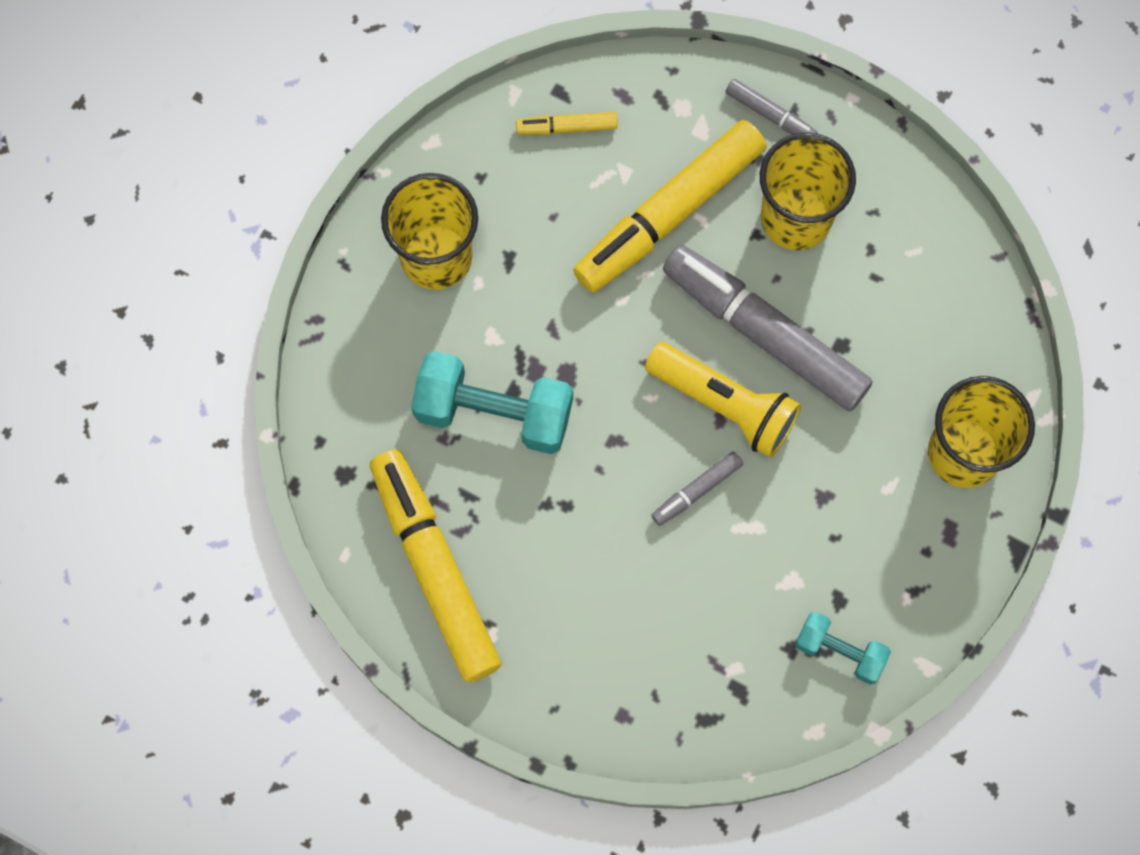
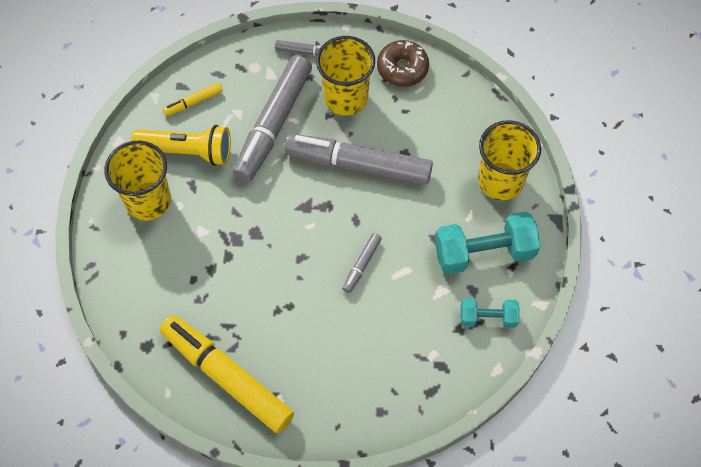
camera: 25 degrees left, 10 degrees down
turquoise dumbbell [411,351,573,454] -> turquoise dumbbell moved to [435,212,540,274]
yellow marker [573,120,766,293] -> grey marker [233,55,312,182]
yellow flashlight [645,342,801,458] -> yellow flashlight moved to [131,125,231,166]
none -> brown donut [377,40,429,87]

